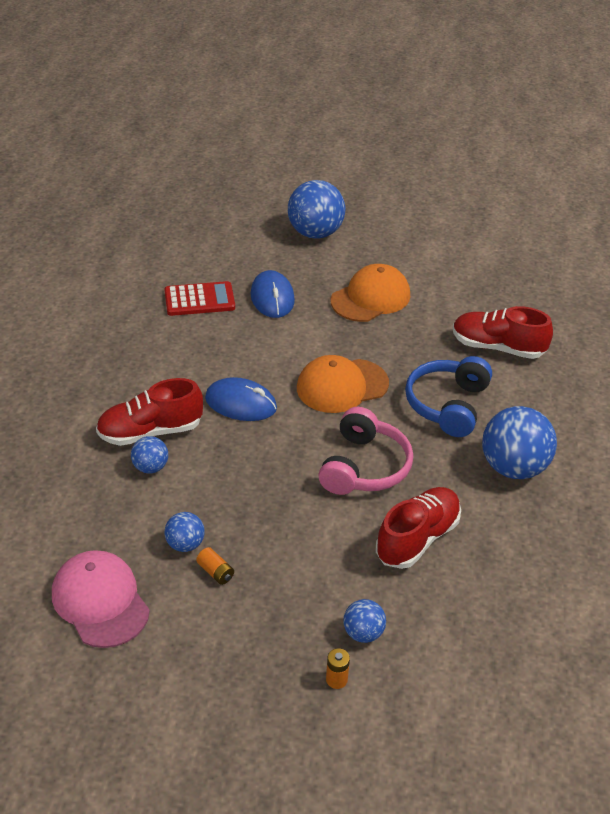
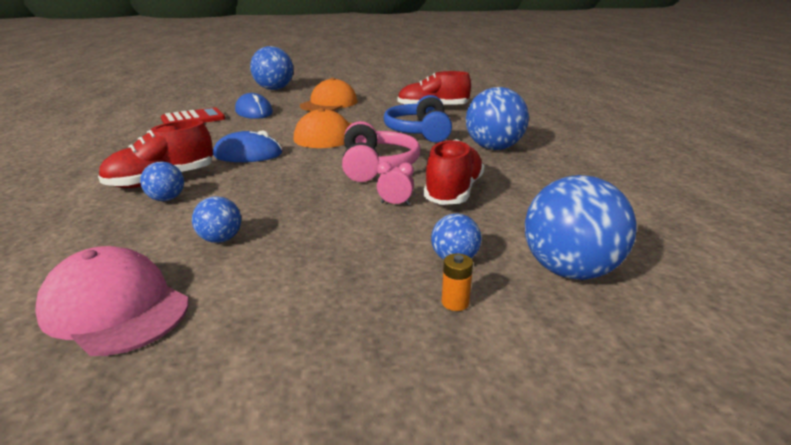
camera: 20 degrees left, 15 degrees down
orange battery [196,547,234,585] -> none
none -> pink clock [377,161,414,205]
none -> blue ball [525,175,637,280]

